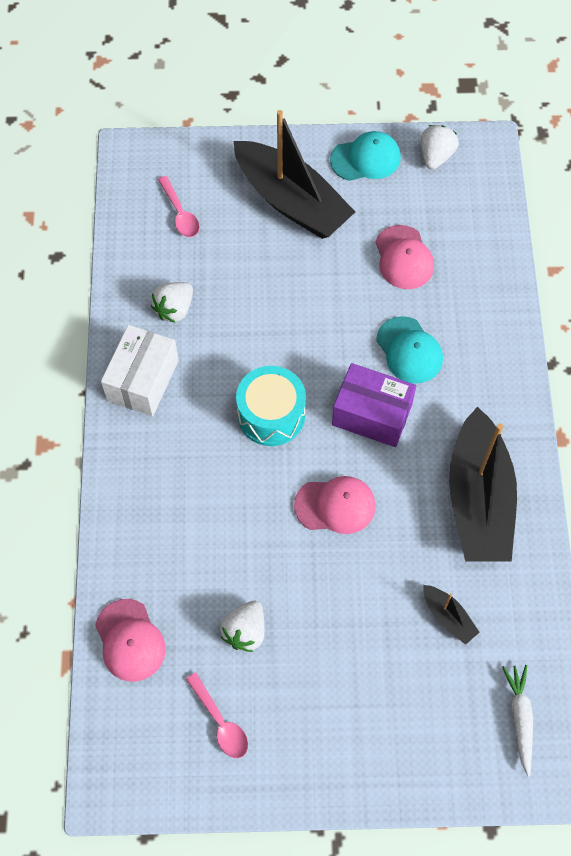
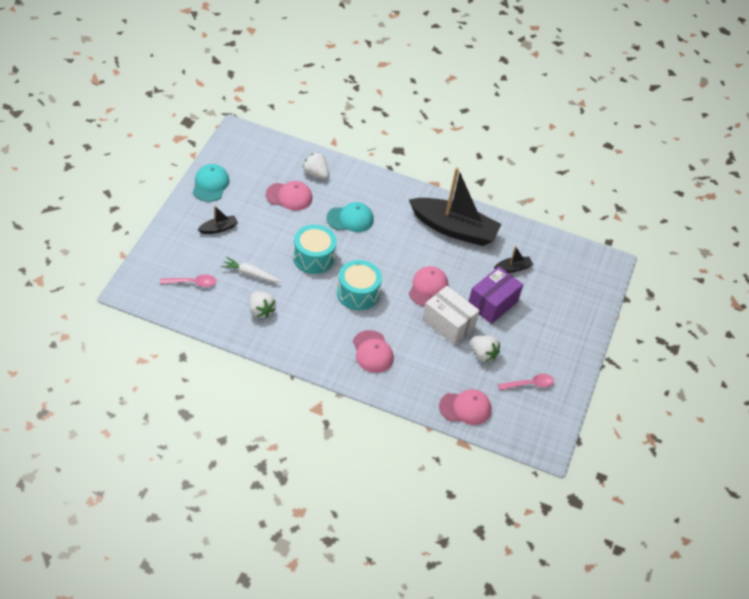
camera: 75 degrees left, 15 degrees down
white box [101,325,179,416] -> white box moved to [422,286,480,345]
black boat [234,110,355,239] -> black boat [198,206,238,234], size x0.42
purple box [332,363,416,447] -> purple box moved to [468,266,523,324]
white strawberry [421,125,459,170] -> white strawberry moved to [303,152,329,179]
white carrot [502,665,533,777] -> white carrot moved to [221,257,281,282]
none -> turquoise drum [293,225,337,274]
none -> pink cap [353,330,394,373]

